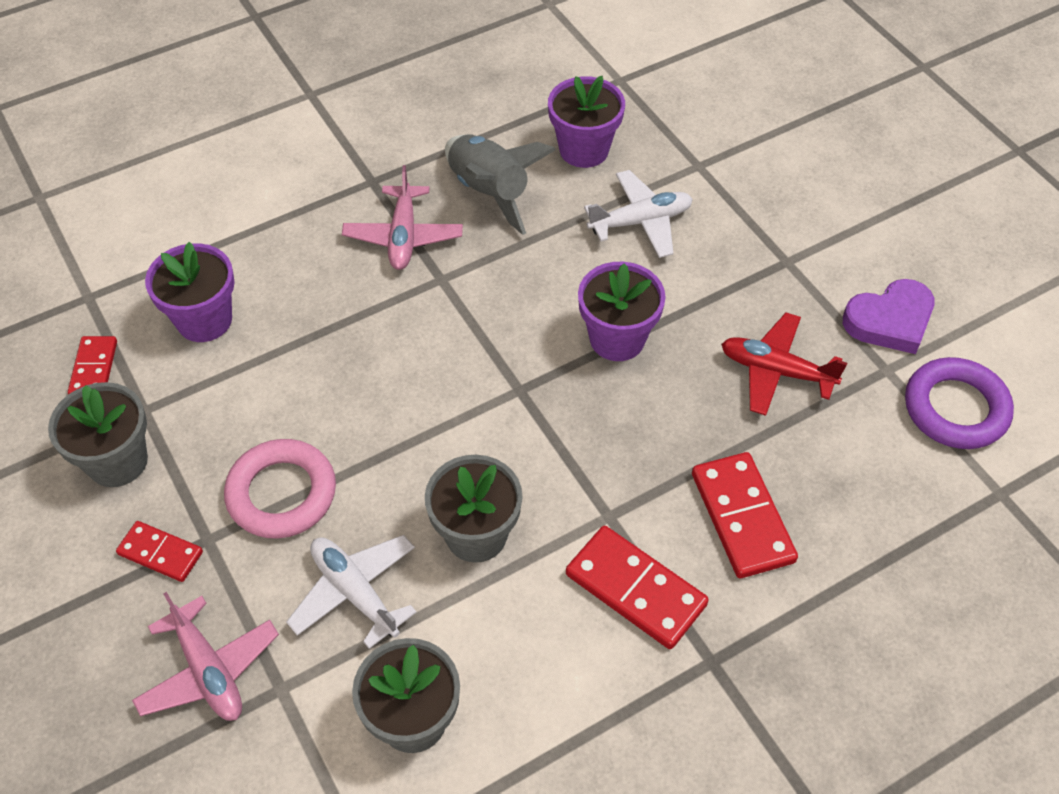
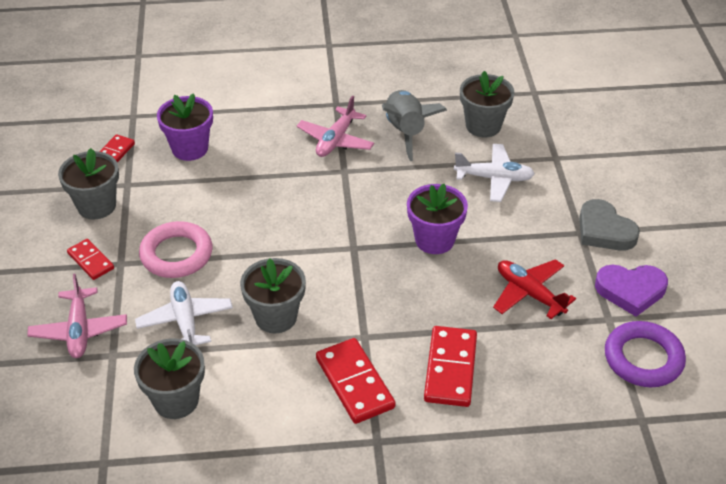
camera: 25 degrees right, 10 degrees down
purple flower pot [548,76,625,168] -> grey flower pot [460,71,514,137]
none -> grey heart [579,199,640,251]

